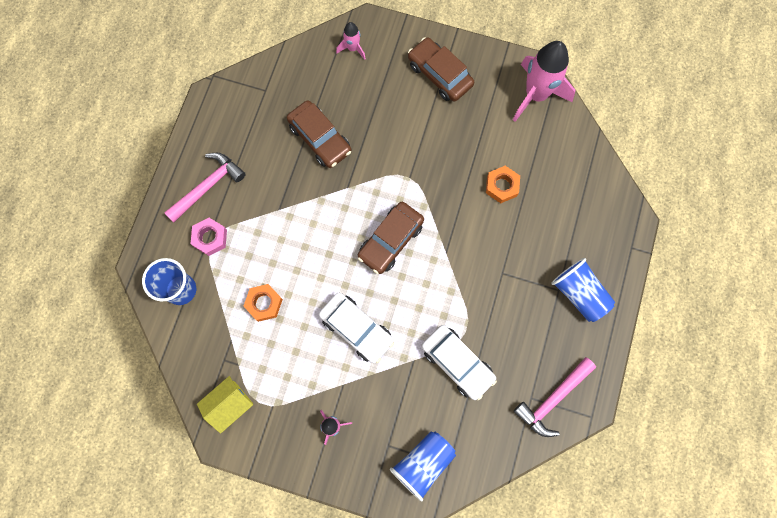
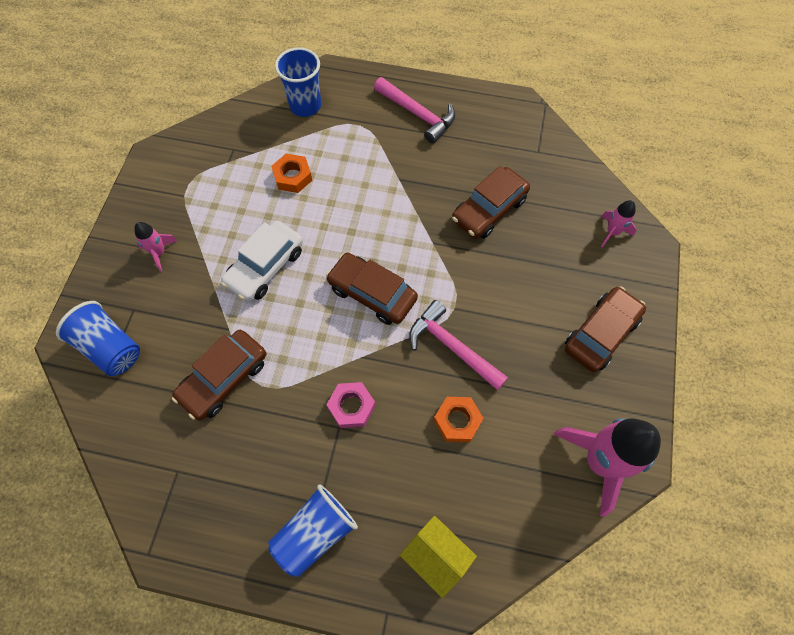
camera: 85 degrees right, 10 degrees down
pink nut [191,218,227,256] -> pink nut moved to [327,382,376,428]
yellow house [197,376,253,434] -> yellow house moved to [400,516,477,598]
white car [422,325,497,400] -> brown car [172,330,266,420]
pink hammer [514,357,596,437] -> pink hammer moved to [409,300,508,391]

